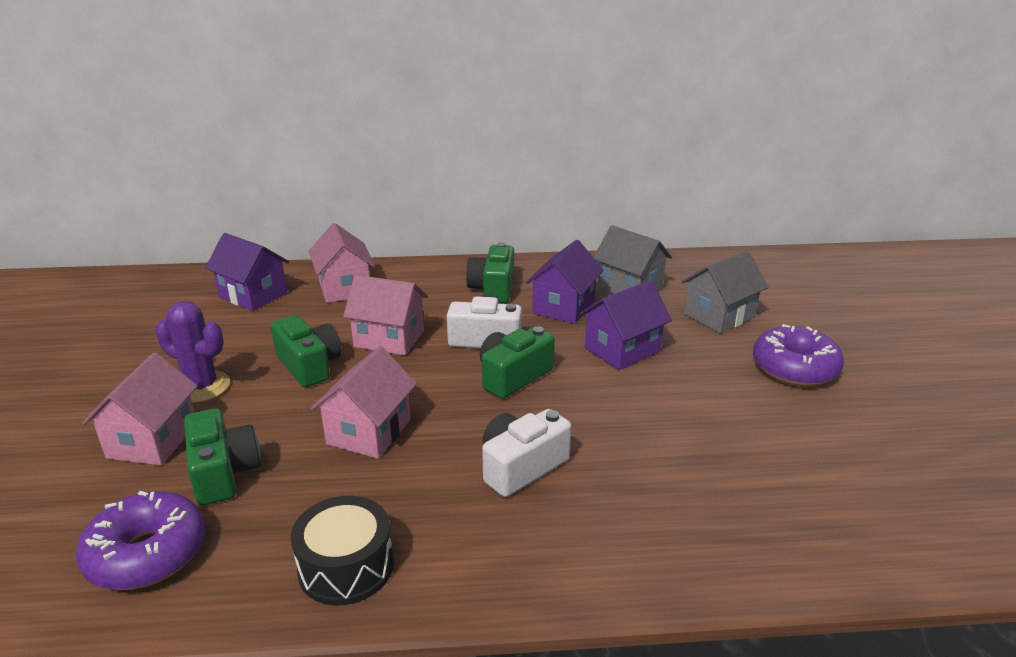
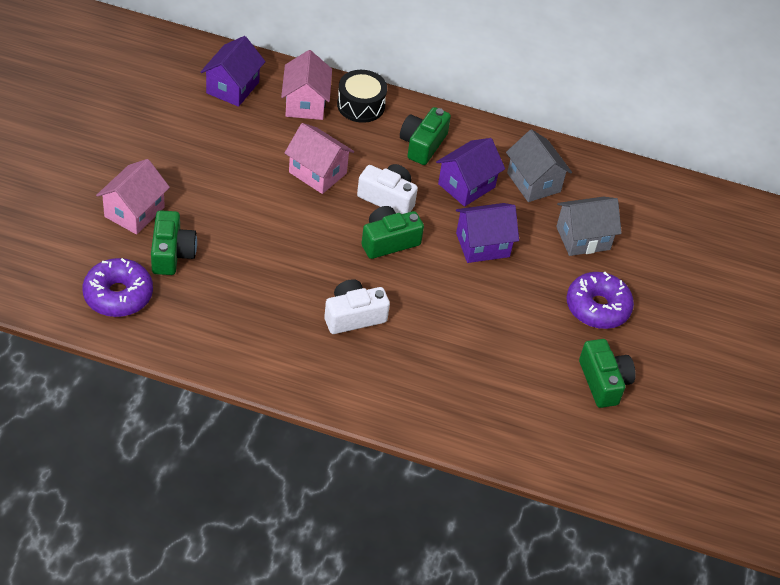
camera: 15 degrees right, 20 degrees up
purple cactus [155,301,230,403] -> none
purple house [205,233,289,311] -> purple house turned 60 degrees clockwise [201,36,266,107]
green camera [271,315,342,387] -> green camera moved to [579,339,636,408]
black drum [291,496,394,606] -> black drum moved to [337,70,387,123]
pink house [311,346,417,459] -> none

